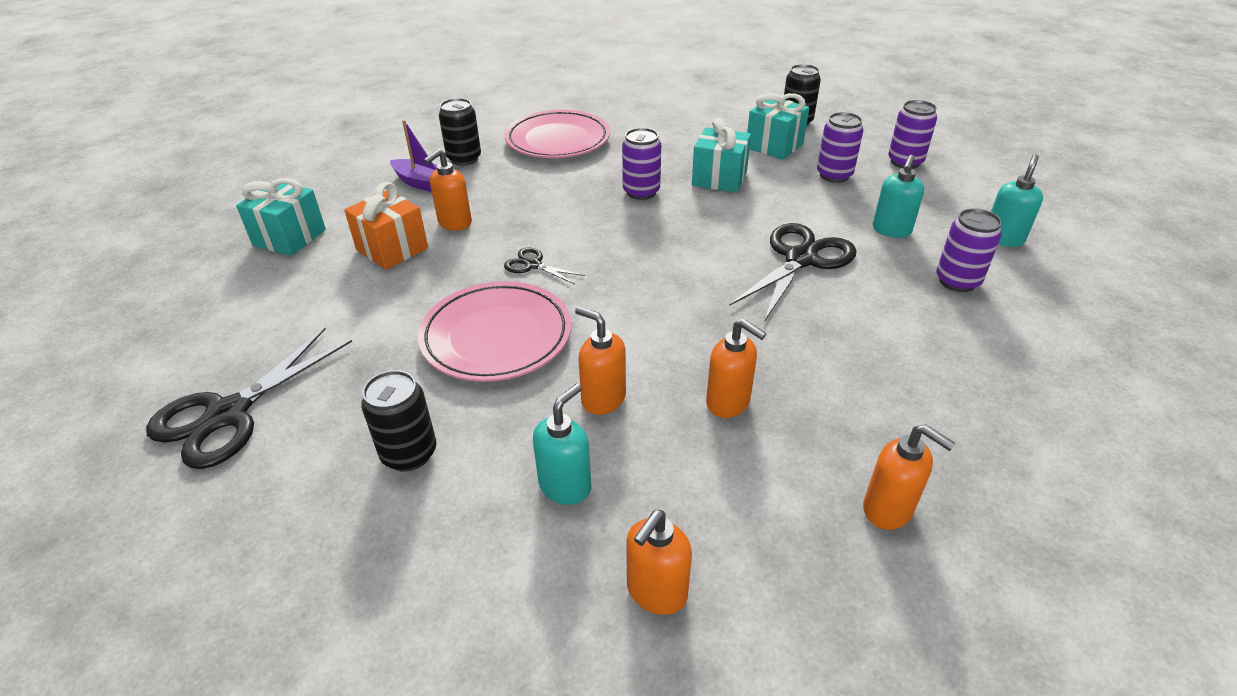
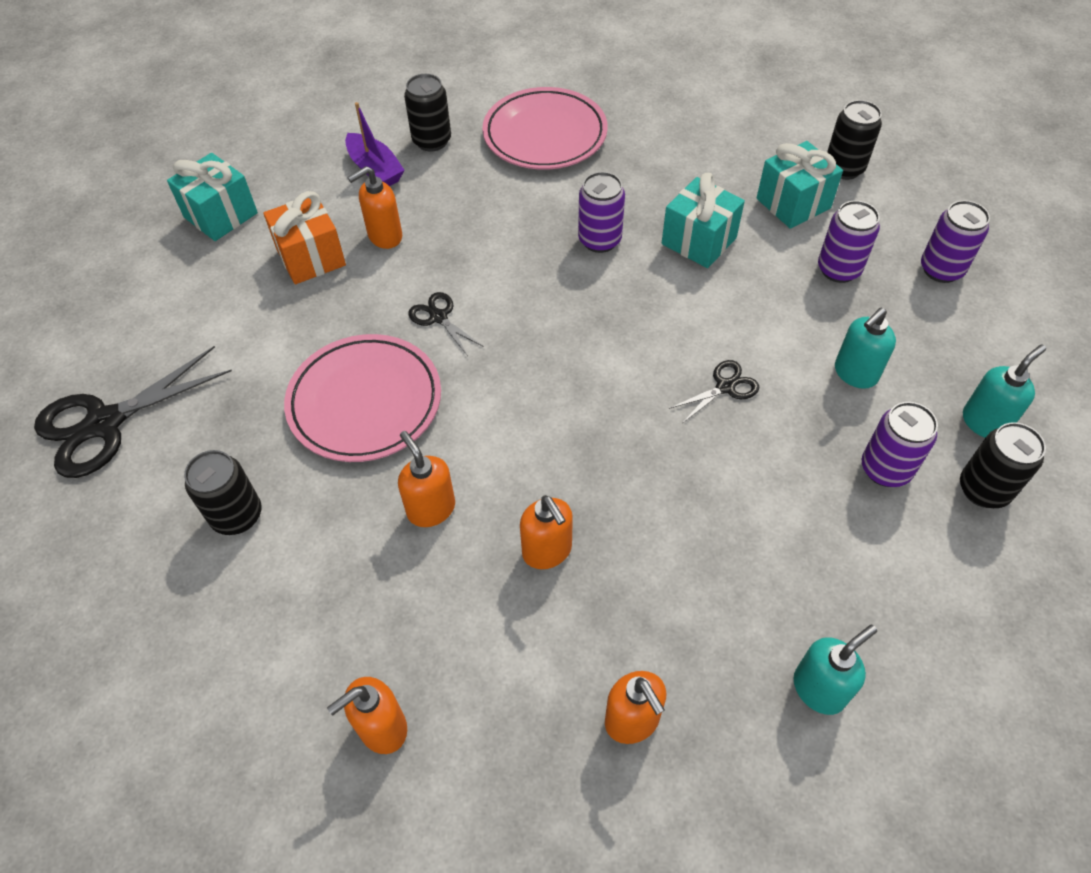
camera: 20 degrees right, 15 degrees up
turquoise soap dispenser [533,384,591,505] -> turquoise soap dispenser moved to [793,624,877,715]
black scissors [729,223,857,322] -> black scissors [669,360,759,423], size x0.50
none -> black can [960,422,1046,508]

